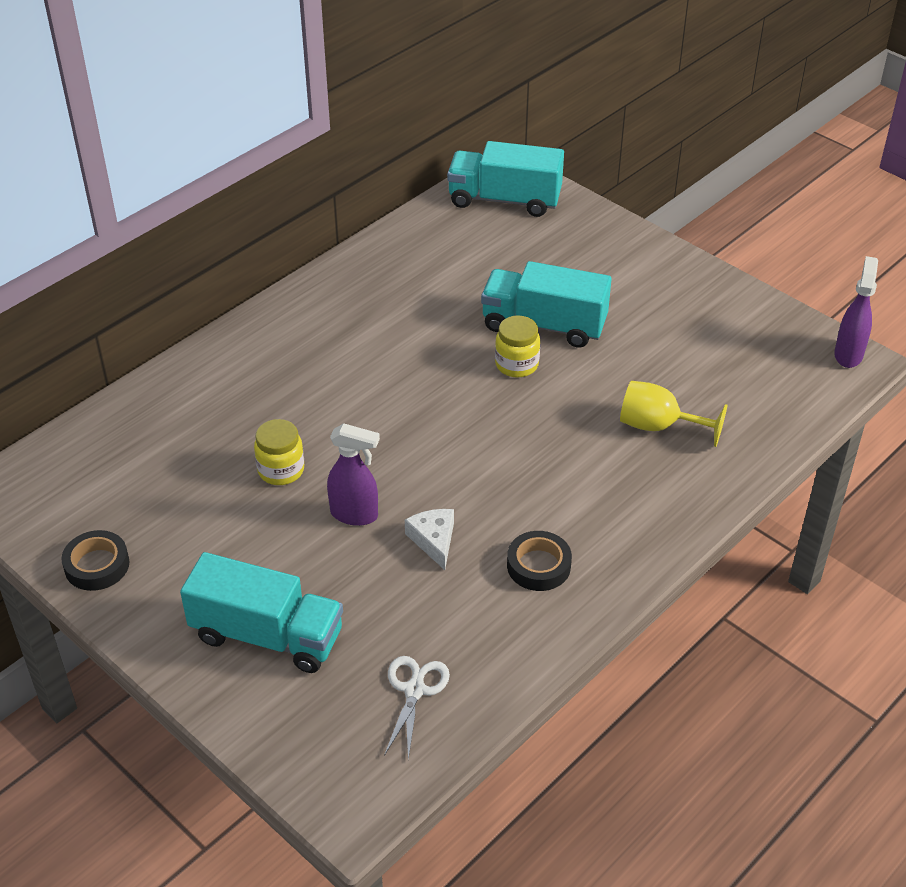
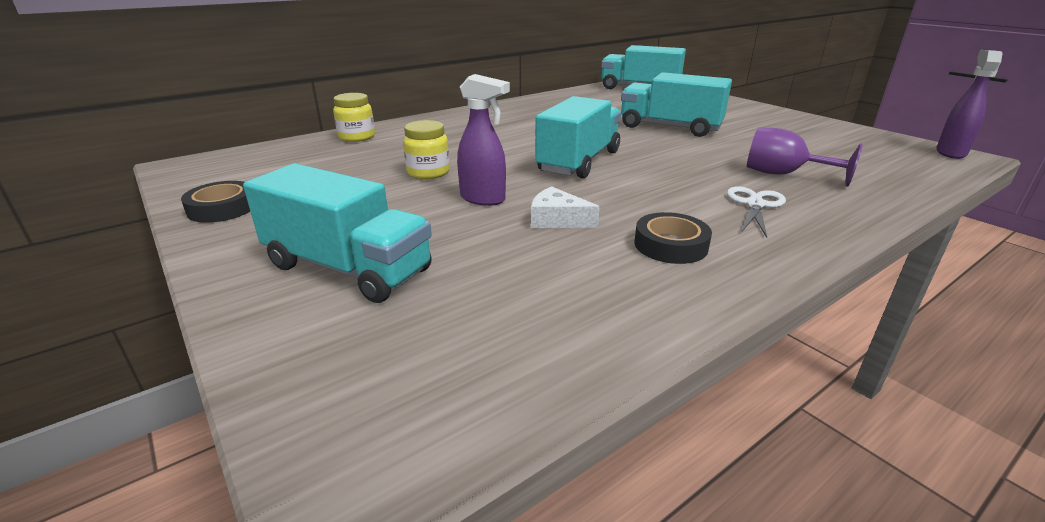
camera: 10 degrees right, 15 degrees down
white scissors [384,656,450,760] -> white scissors moved to [727,186,786,238]
white cheese [405,509,454,570] -> white cheese turned 60 degrees counterclockwise [531,186,600,228]
yellow jar [495,315,540,378] -> yellow jar moved to [333,93,375,142]
yellow goblet [620,381,727,447] -> purple goblet [747,127,863,187]
none -> turquoise truck [535,96,621,178]

